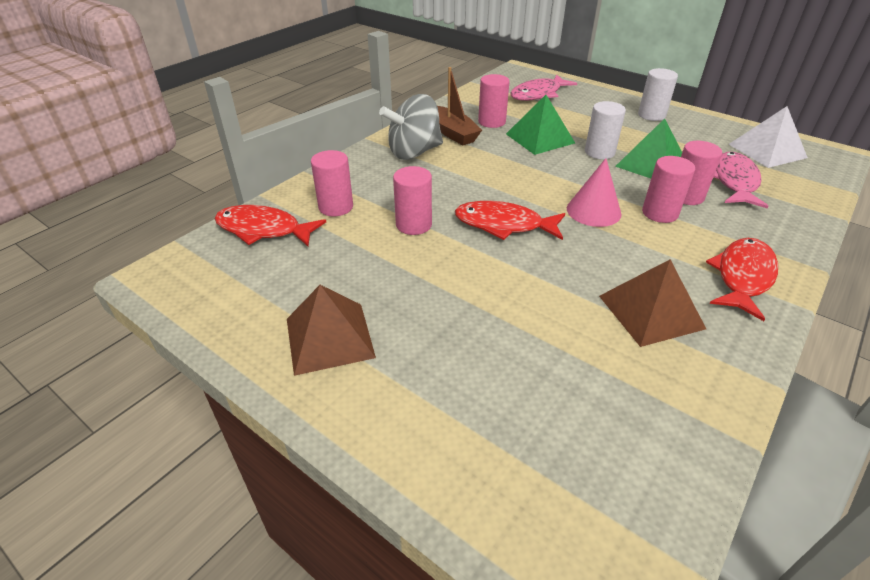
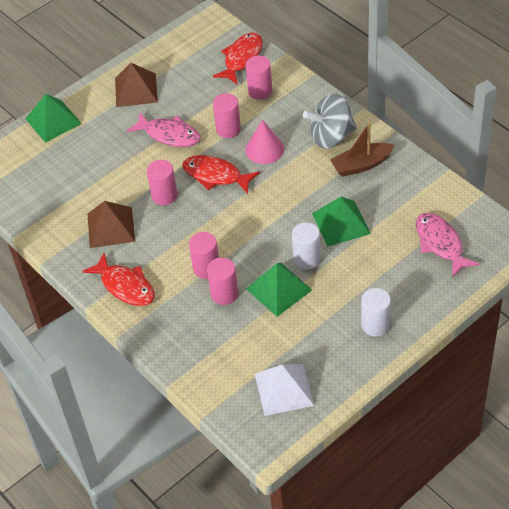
camera: 105 degrees right, 10 degrees up
grey spinning top [379,94,443,160] -> grey spinning top turned 90 degrees counterclockwise [303,94,357,149]
red fish [455,201,565,240] -> red fish turned 90 degrees counterclockwise [182,155,260,194]
pink cylinder [478,74,510,128] -> pink cylinder moved to [147,160,177,206]
pink cone [567,158,621,227] -> pink cone moved to [245,120,284,164]
pink fish [714,152,769,208] -> pink fish moved to [127,112,201,147]
none -> green pyramid [25,94,82,143]

